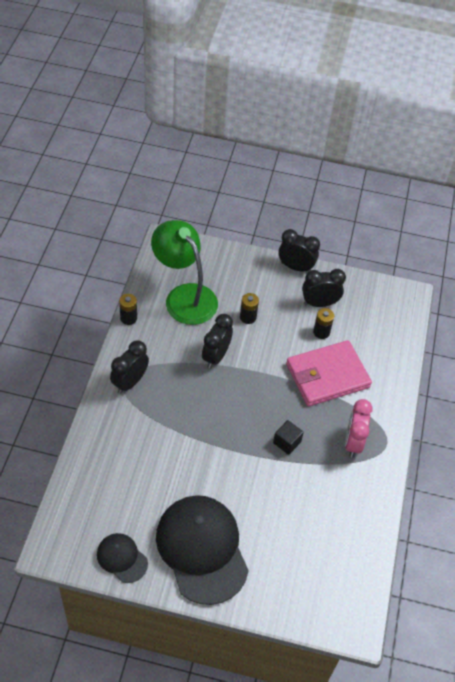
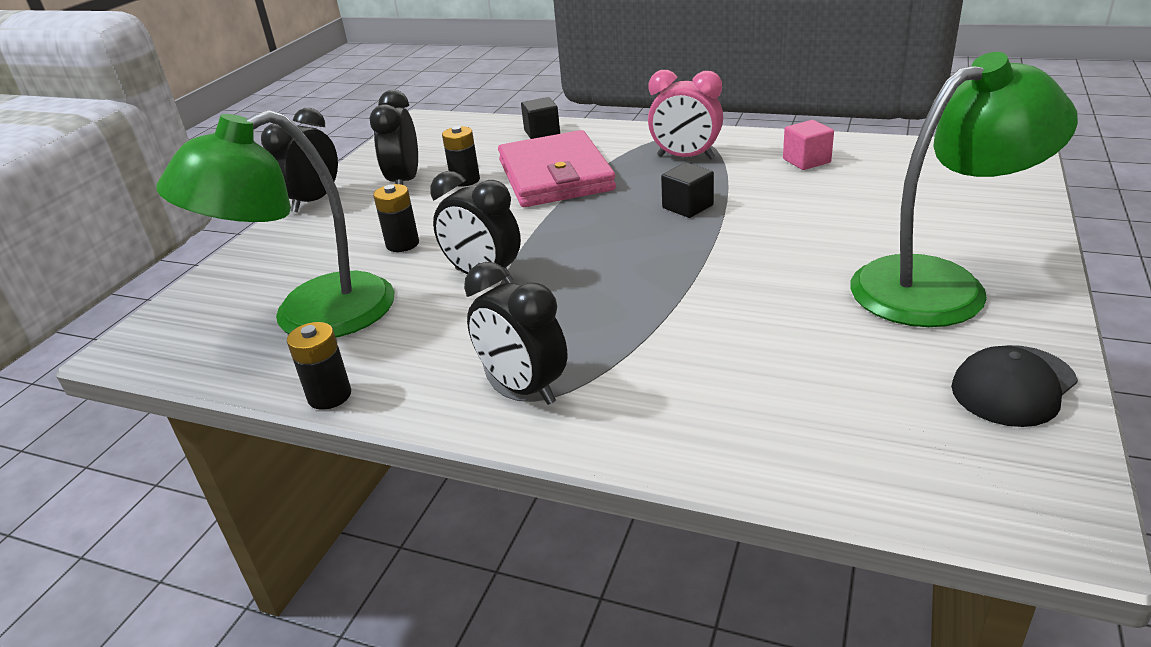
camera: 75 degrees left, 20 degrees down
black cap [156,495,249,605] -> green lamp [850,52,1078,327]
none -> black cube [521,97,560,139]
none -> pink cube [783,120,834,170]

